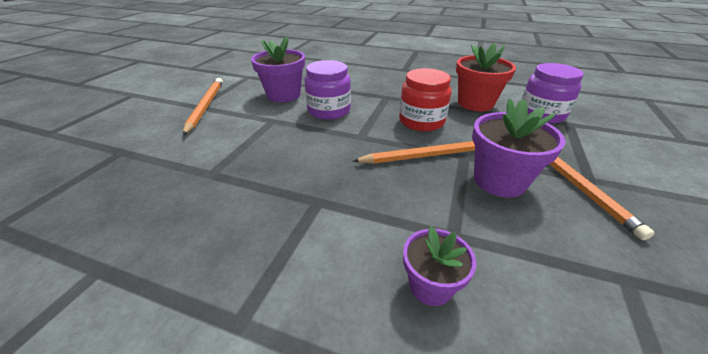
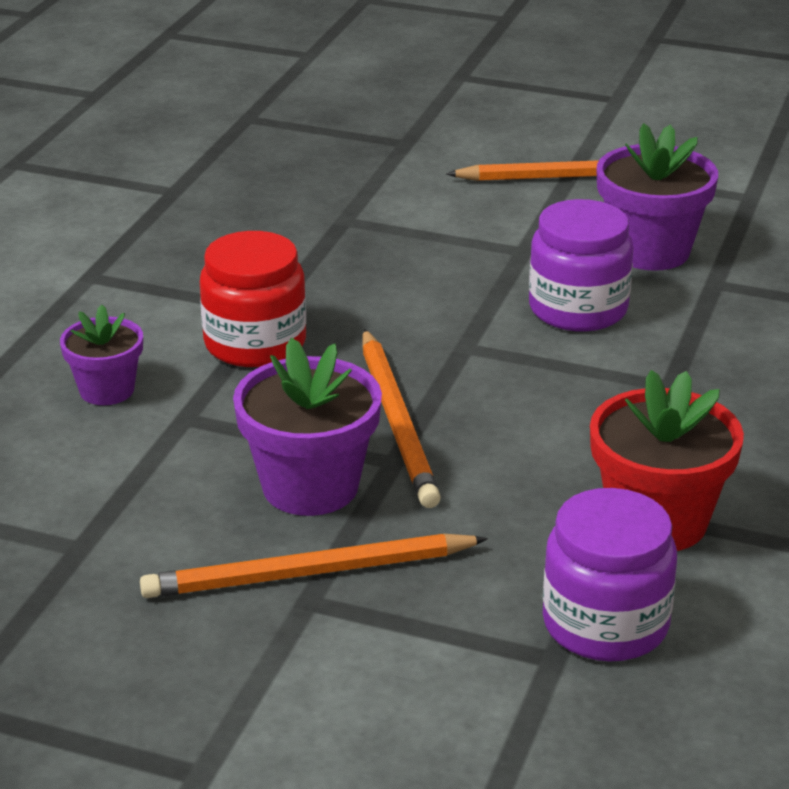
camera: 90 degrees right, 5 degrees down
red jar [399,68,452,131] -> red jar moved to [200,231,306,367]

